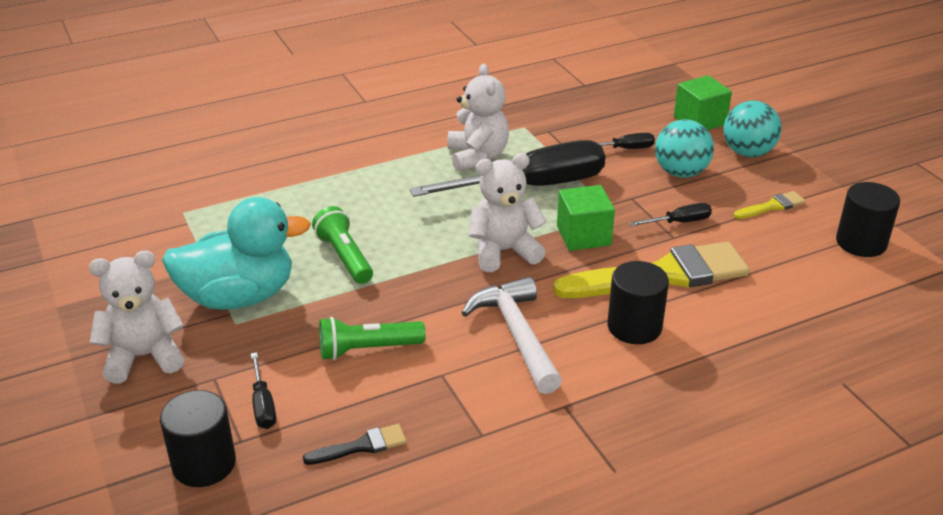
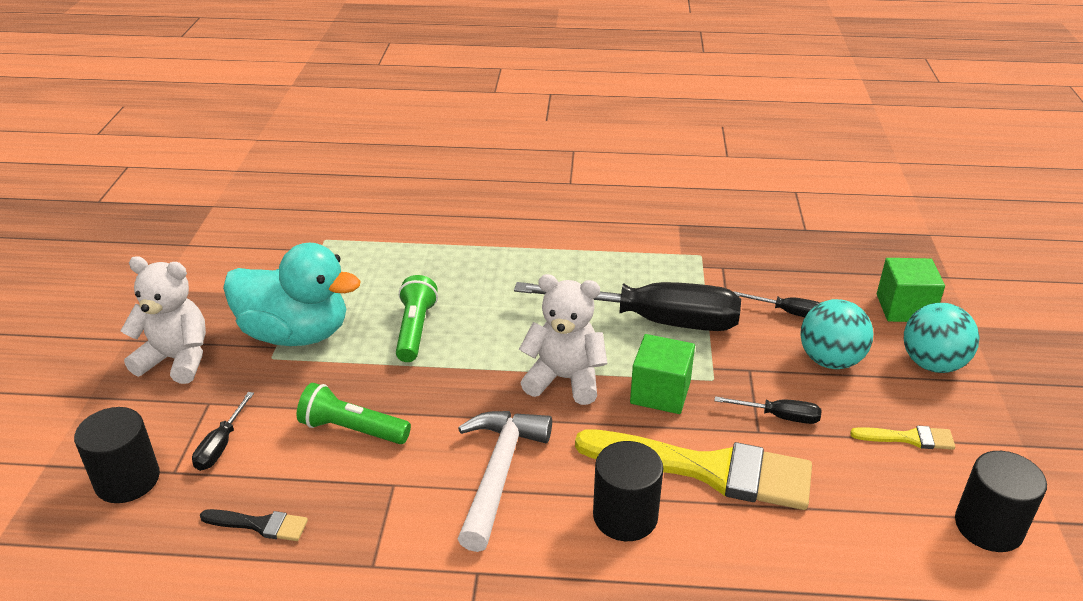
camera: 30 degrees right, 0 degrees up
white teddy bear [447,64,509,171] -> none

